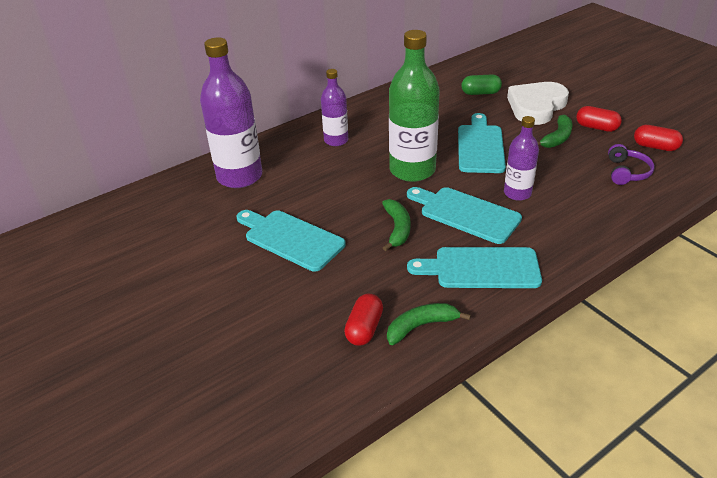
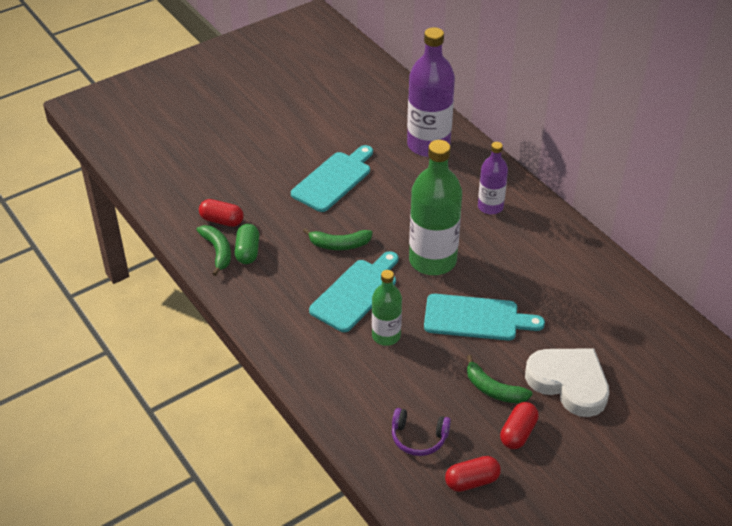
camera: 90 degrees right, 5 degrees up
turquoise cutting board [407,247,542,288] -> none
green capsule [462,75,502,95] -> green capsule moved to [235,224,259,264]
purple bottle [504,116,539,201] -> green bottle [372,270,402,346]
red capsule [634,125,683,151] -> red capsule turned 45 degrees clockwise [445,456,501,492]

